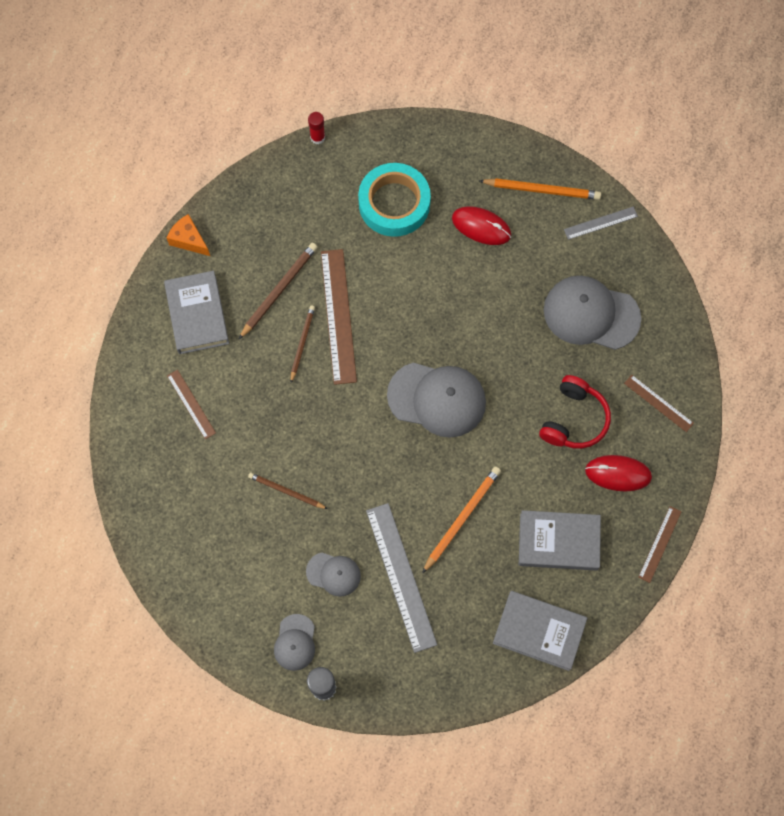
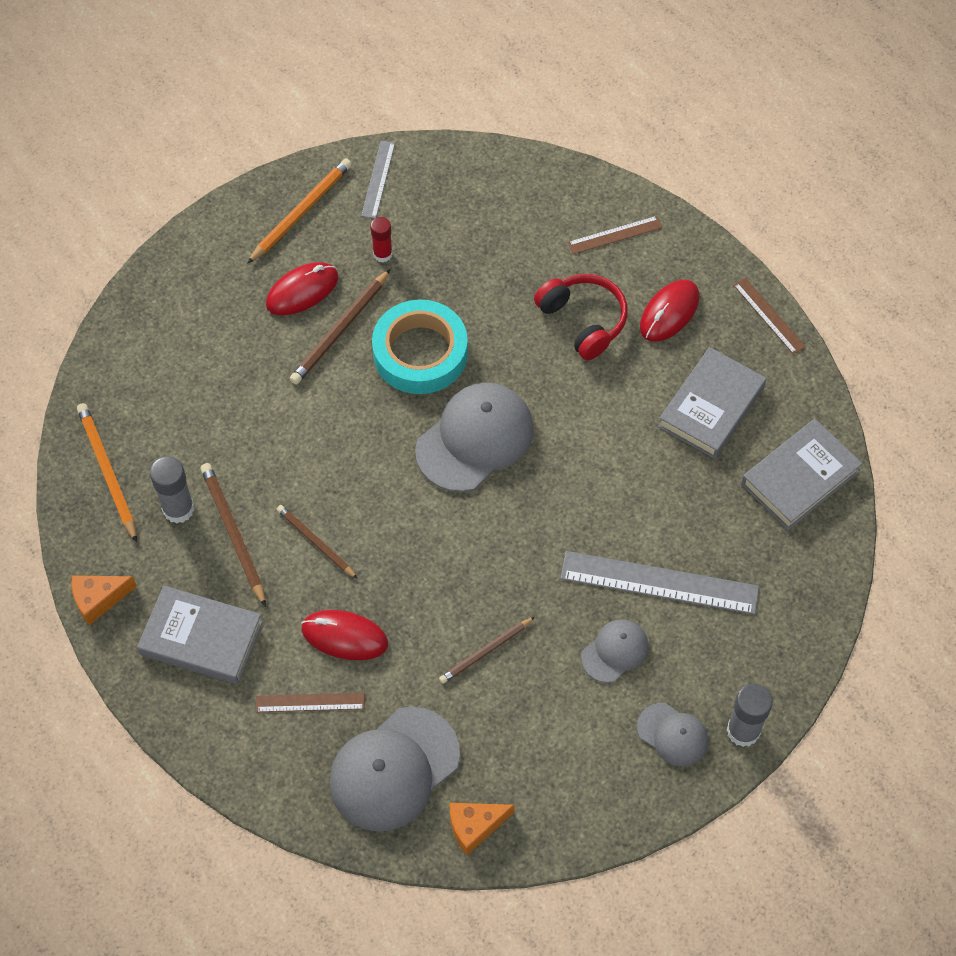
camera: 60 degrees left, 10 degrees down
red glue stick [308,112,325,144] -> red glue stick moved to [370,217,393,262]
brown ruler [321,249,357,385] -> none
turquoise tape [358,163,431,237] -> turquoise tape moved to [372,299,468,394]
orange pencil [422,466,501,574] -> orange pencil moved to [77,403,137,543]
grey cap [544,276,641,350] -> grey cap moved to [329,706,460,832]
none -> grey glue stick [150,456,194,523]
none -> brown pencil [290,269,390,385]
none -> red mouse [301,610,388,660]
none -> orange cheese [450,803,515,855]

